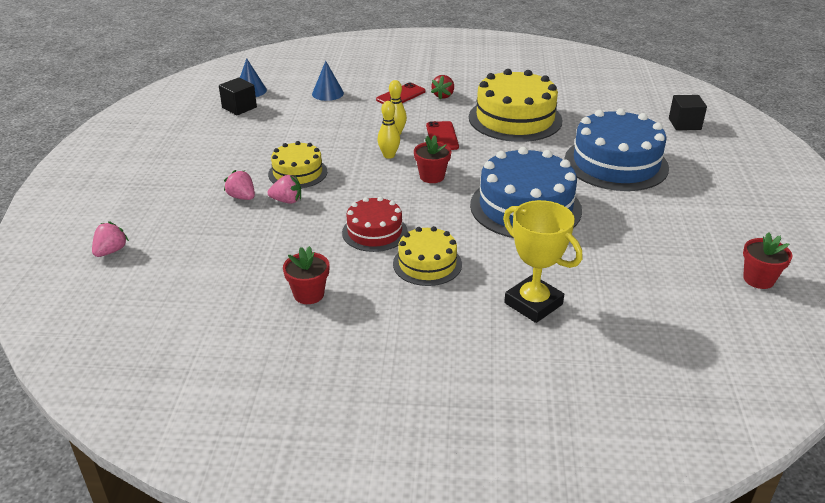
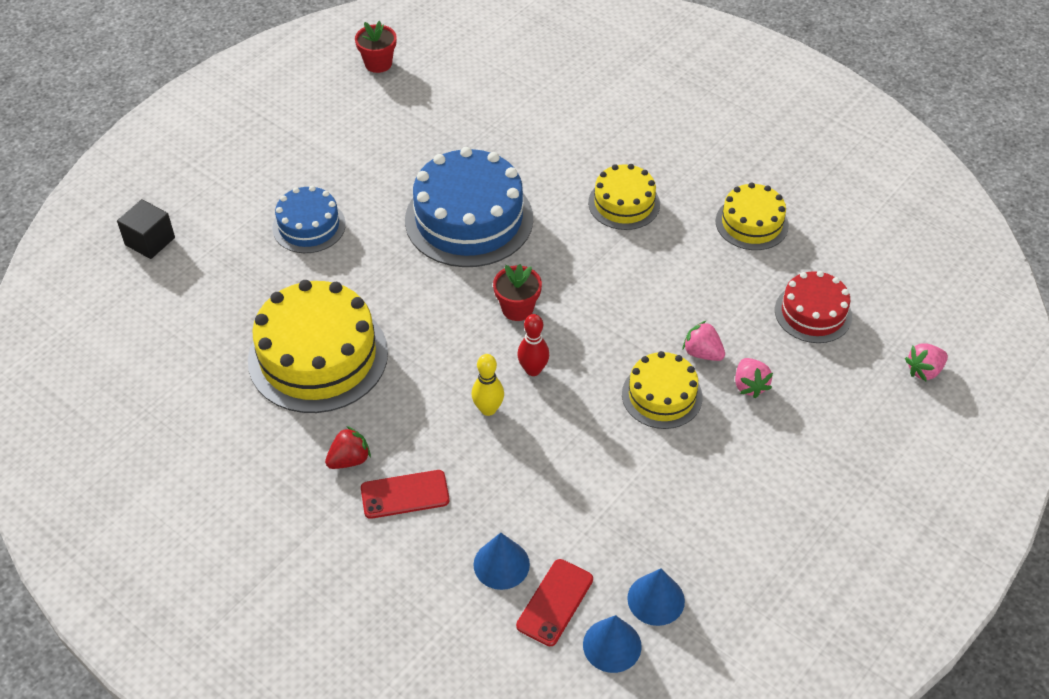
camera: 145 degrees left, 15 degrees up
black cube [219,77,257,115] -> blue cone [627,569,685,626]
red flower pot [283,246,330,304] -> yellow cake [715,182,789,250]
red cake [342,196,408,252] -> red cake moved to [775,271,852,343]
yellow bowling pin [377,101,400,159] -> red bowling pin [517,314,549,376]
red phone [426,121,459,150] -> red phone moved to [516,559,593,646]
yellow trophy [503,200,582,323] -> none
blue cake [565,108,669,191] -> blue cake [272,186,346,253], size x0.57

